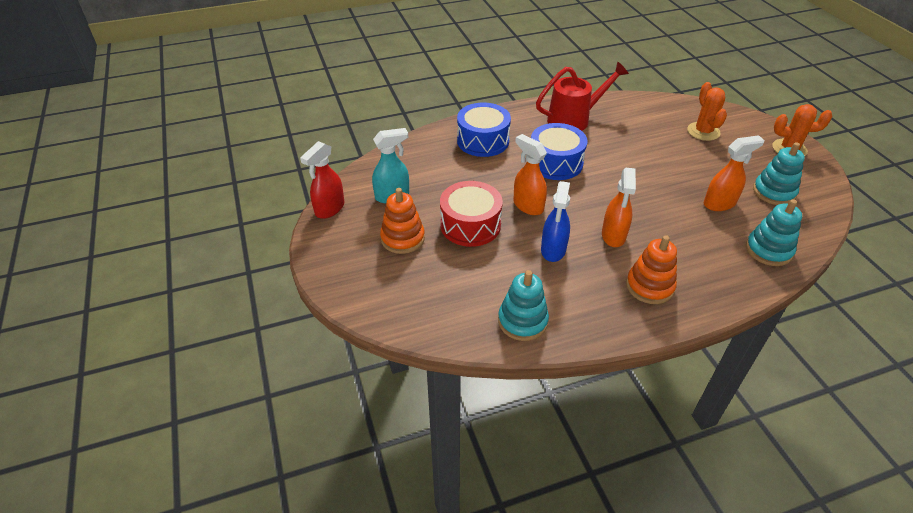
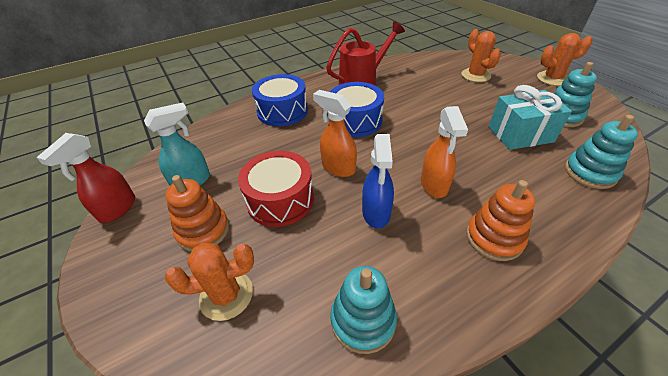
camera: 10 degrees left, 0 degrees up
orange spray bottle [704,135,765,211] -> turquoise gift [489,85,572,150]
none -> orange cactus [165,243,254,321]

